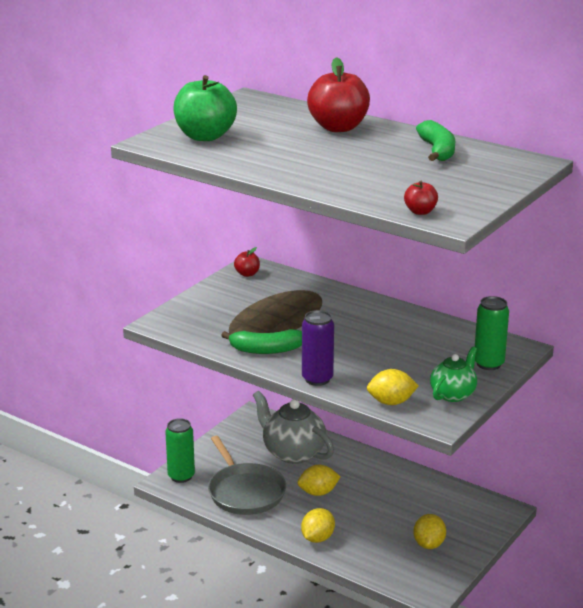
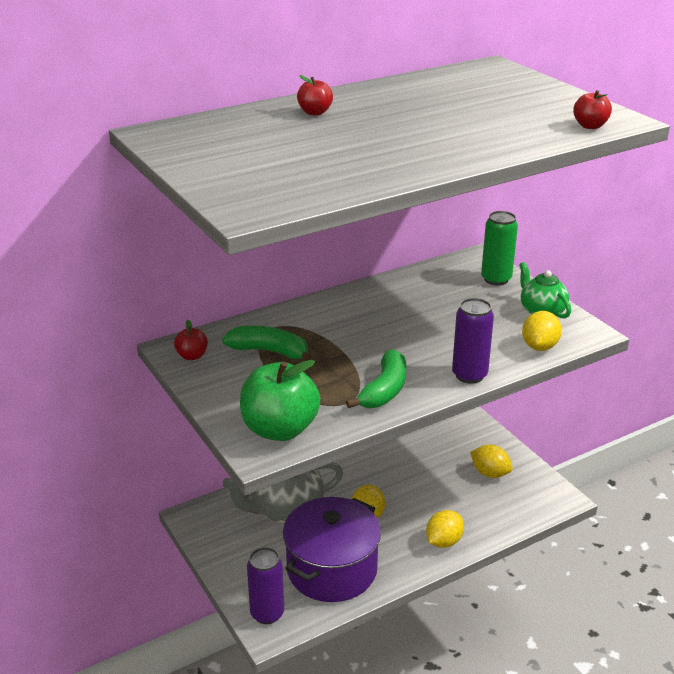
camera: 65 degrees left, 5 degrees up
green can [165,418,195,483] -> purple can [247,547,284,624]
green apple [173,75,237,141] -> green apple moved to [240,360,320,441]
grey pan [208,436,286,515] -> purple pot [283,497,381,602]
yellow lemon [301,508,335,543] -> yellow lemon turned 75 degrees clockwise [426,510,464,548]
red apple [307,57,370,132] -> red apple [297,75,333,115], size x0.47
green banana [416,120,455,161] -> green banana moved to [222,326,313,361]

